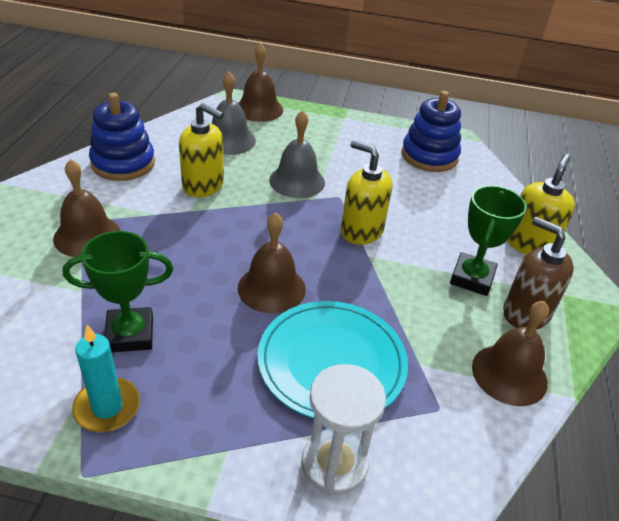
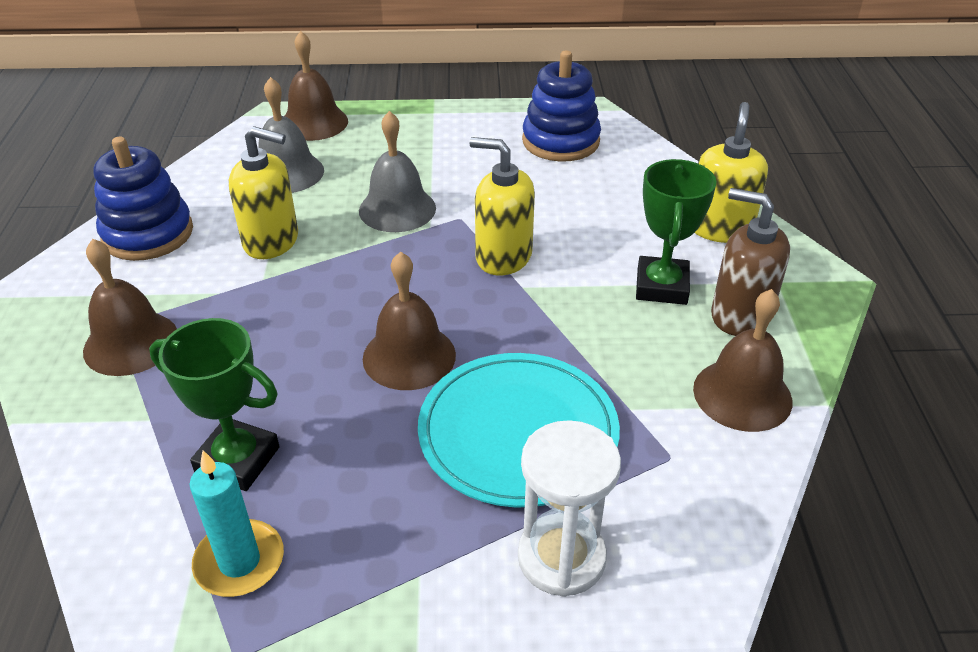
camera: 10 degrees left, 0 degrees up
green trophy [63,231,173,352] -> green trophy turned 45 degrees clockwise [149,318,280,491]

